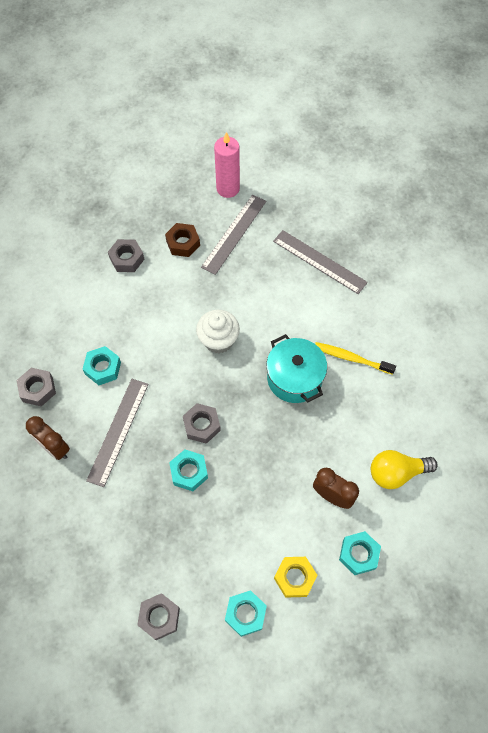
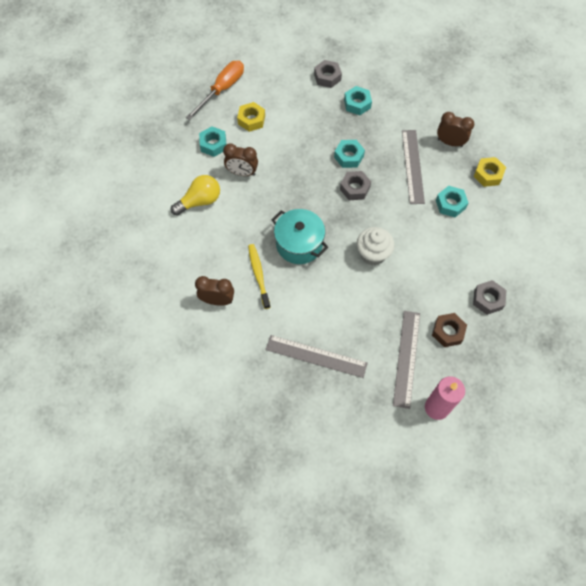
camera: 160 degrees right, 0 degrees up
grey nut [16,368,56,407] -> yellow nut [473,157,506,187]
turquoise nut [225,590,267,637] -> turquoise nut moved to [344,86,372,115]
yellow toothbrush [315,342,396,375] -> yellow toothbrush turned 105 degrees counterclockwise [248,244,270,309]
none -> orange screwdriver [186,61,244,120]
none -> brown clock [195,276,234,306]

